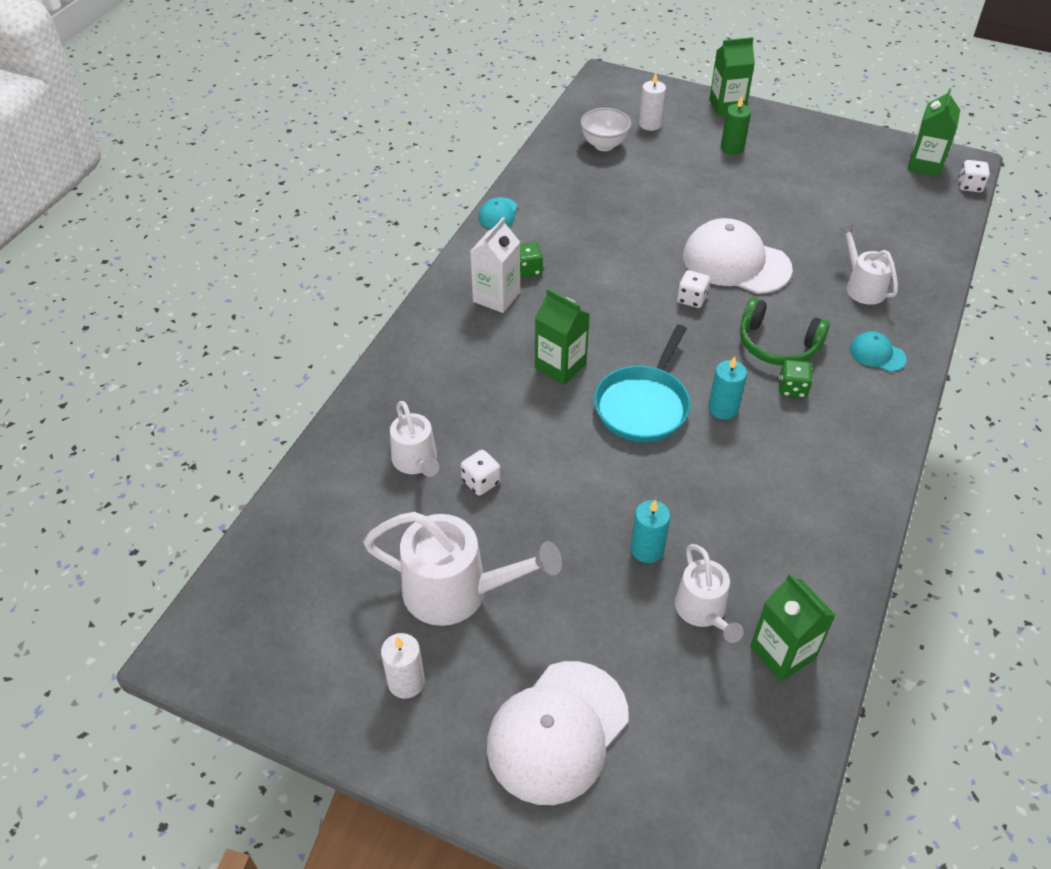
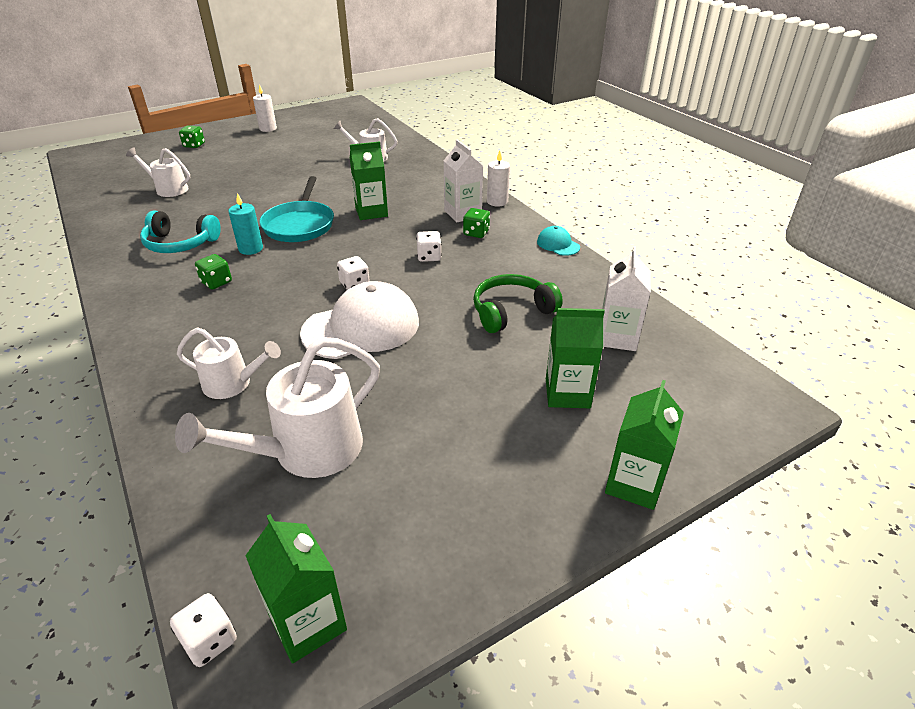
camera: 125 degrees right, 10 degrees down
white watering can [363,512,562,626] -> white watering can moved to [175,337,380,478]
white dice [461,450,501,495] -> white dice moved to [416,231,442,262]
white cap [487,661,628,805] -> green dice [179,126,205,148]
white bowl [581,108,631,151] -> white carton [602,246,651,351]
turquoise pan [594,325,691,442] -> turquoise pan turned 150 degrees counterclockwise [260,176,334,242]
turquoise candle [631,500,670,563] -> none
white candle [639,73,666,131] -> white candle moved to [487,150,510,206]
green candle [721,96,751,155] -> none
green headphones [740,298,830,365] -> green headphones moved to [473,274,563,333]
green carton [750,573,836,681] -> green carton moved to [546,308,605,408]
turquoise cap [850,331,907,372] -> none
none -> turquoise headphones [140,211,221,253]

